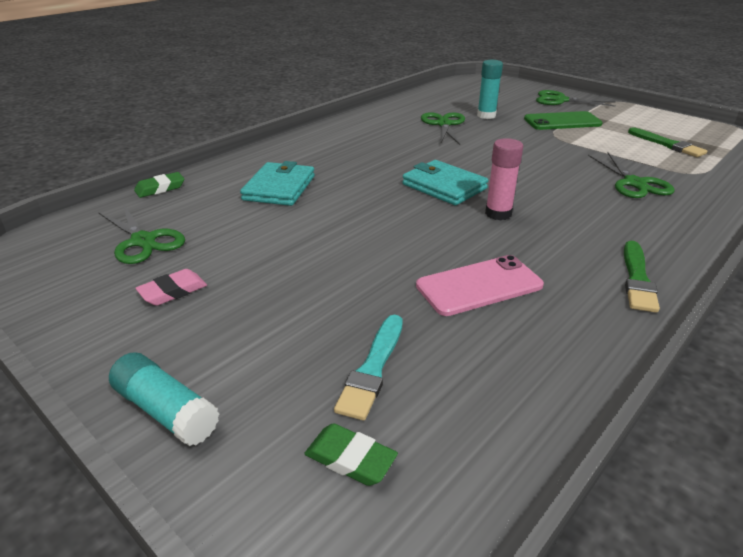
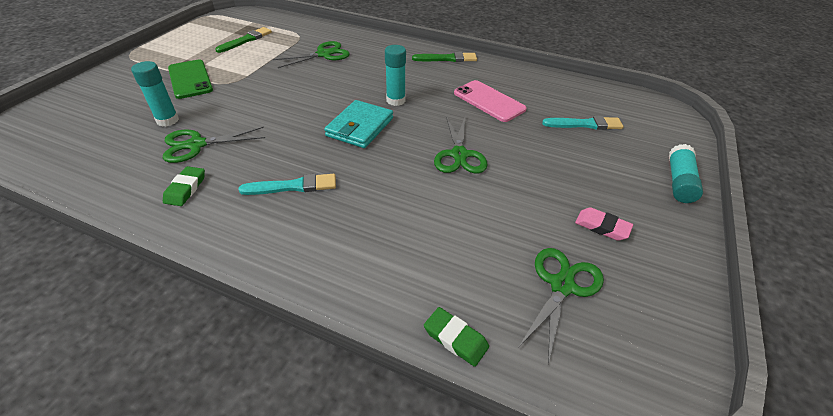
camera: 110 degrees left, 10 degrees up
turquoise wallet [240,161,315,206] -> none
green eraser [304,423,398,486] -> green eraser moved to [163,166,205,206]
pink glue stick [485,138,523,220] -> turquoise glue stick [385,45,406,106]
green scissors [536,90,616,107] -> green scissors moved to [434,116,488,173]
none -> turquoise brush [238,174,336,195]

